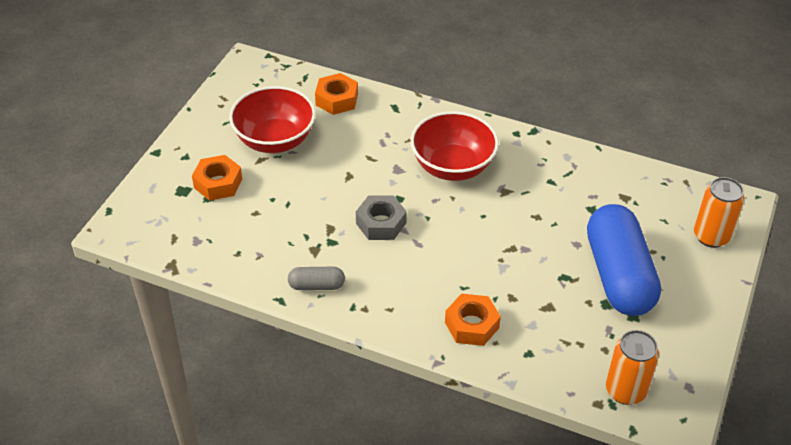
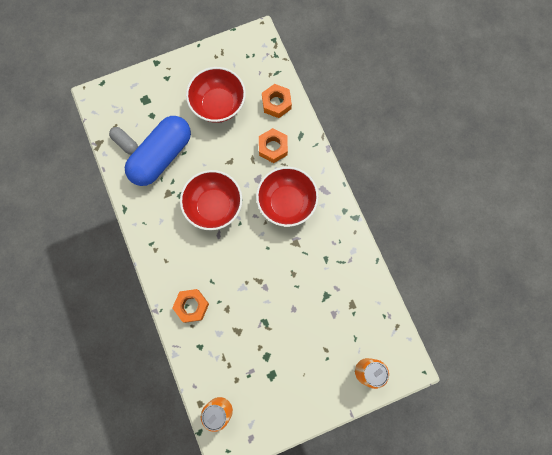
camera: 45 degrees right, 30 degrees up
orange nut [192,155,242,201] -> orange nut moved to [259,128,288,163]
grey capsule [288,267,345,290] -> grey capsule moved to [109,127,138,155]
grey nut [356,195,407,240] -> red bowl [180,170,242,230]
blue capsule [587,204,661,316] -> blue capsule moved to [125,116,191,186]

